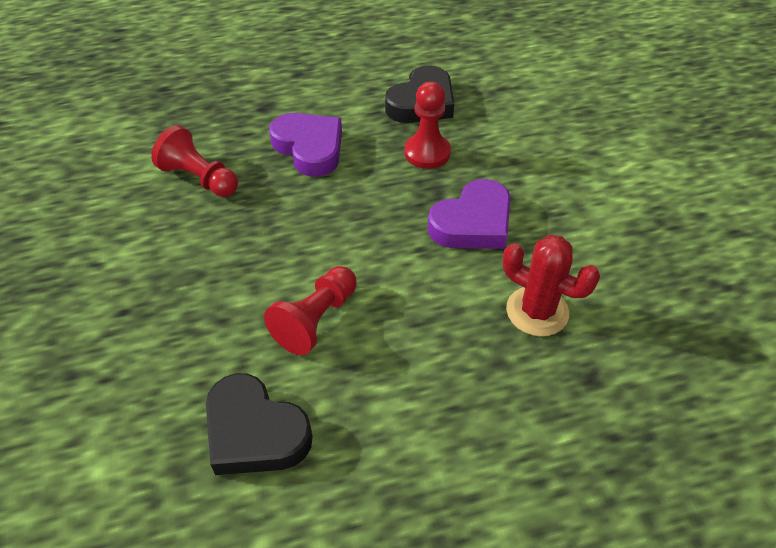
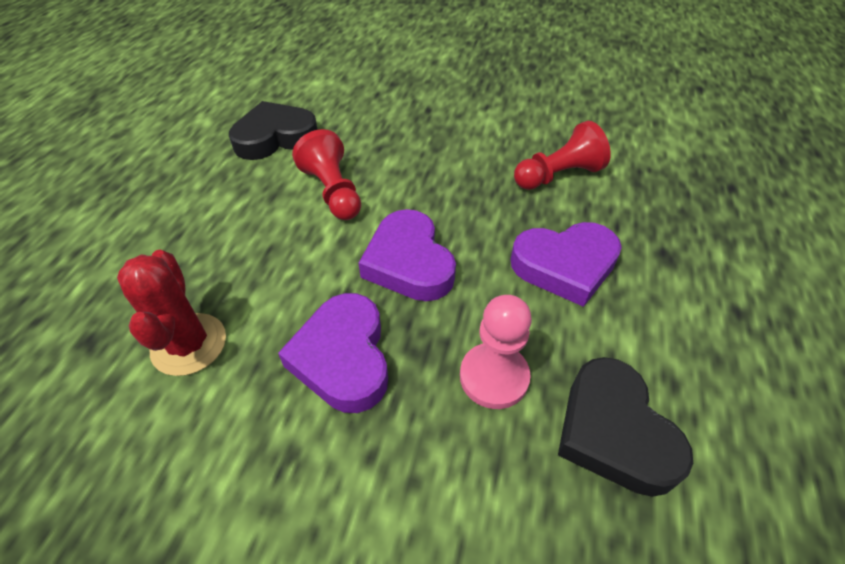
camera: 120 degrees right, 0 degrees up
red pawn [404,81,451,169] -> pink pawn [460,295,532,409]
red cactus [502,235,600,336] -> red cactus turned 75 degrees counterclockwise [117,250,226,376]
none -> purple heart [359,209,456,301]

